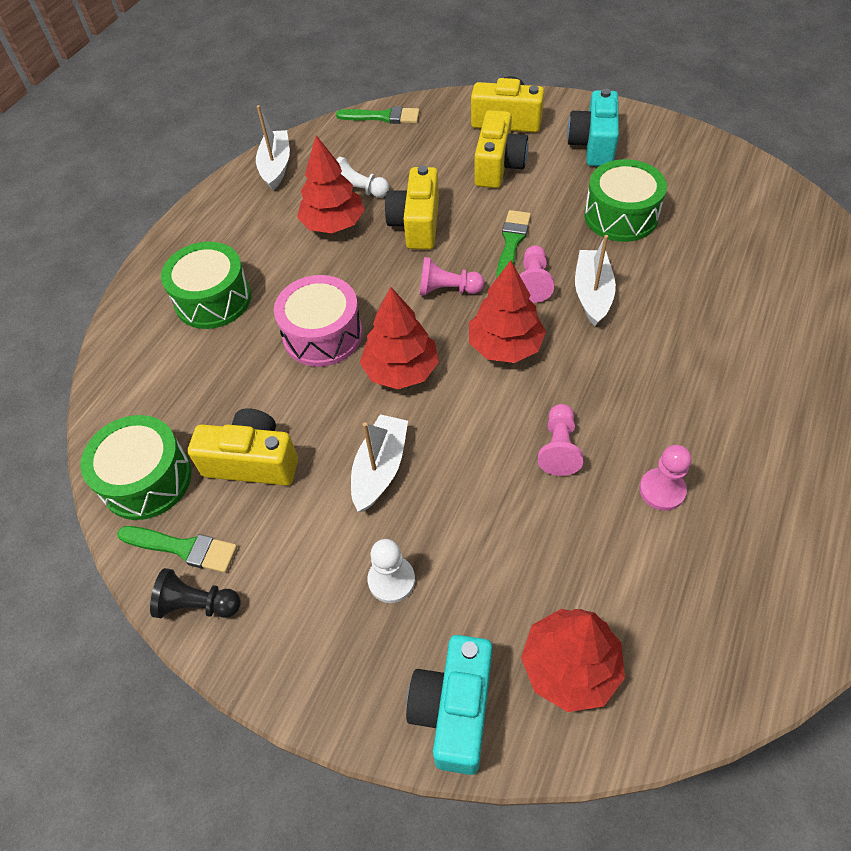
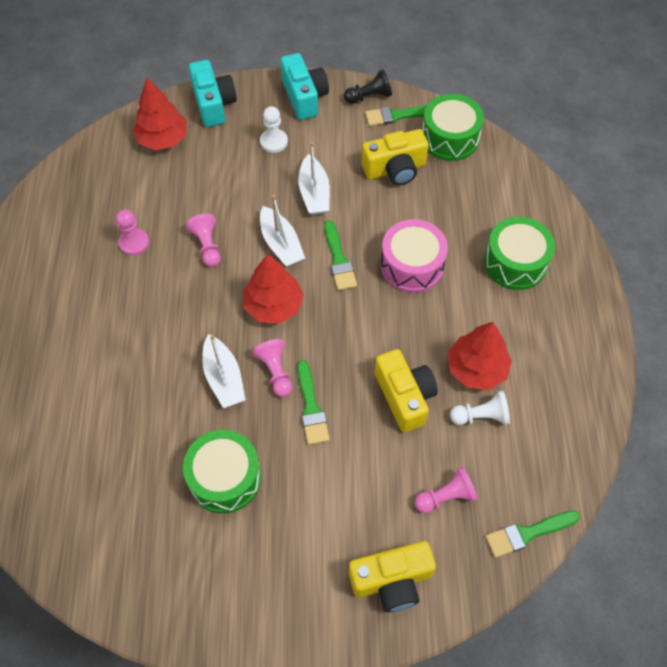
camera: 150 degrees right, 5 degrees up
white boat [256,105,290,190] -> white boat moved to [260,195,305,267]
red tree [360,287,439,389] -> green brush [324,220,357,290]
pink pawn [420,257,484,296] -> pink pawn moved to [415,467,478,513]
yellow camera [474,110,529,188] -> none
turquoise camera [567,88,619,166] -> turquoise camera moved to [280,53,329,120]

